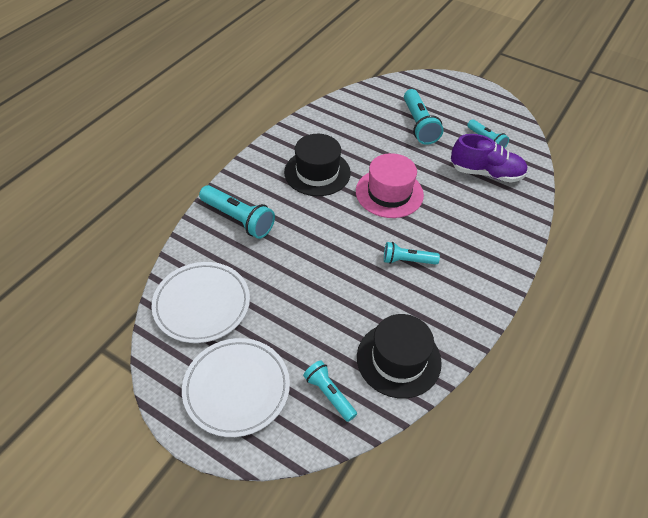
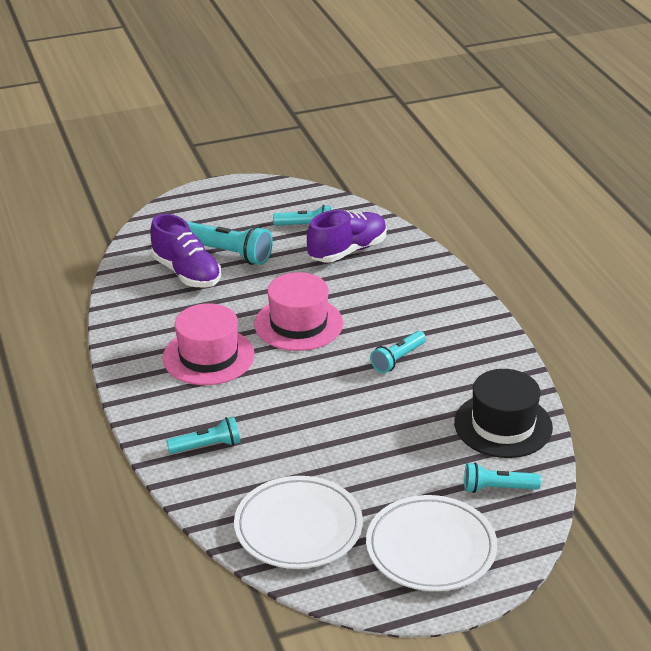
camera: 50 degrees left, 15 degrees down
turquoise flashlight [199,185,275,239] -> turquoise flashlight [166,416,240,454], size x0.63
black hat [284,134,351,196] -> pink hat [163,303,255,385]
none -> purple shoe [150,214,221,288]

